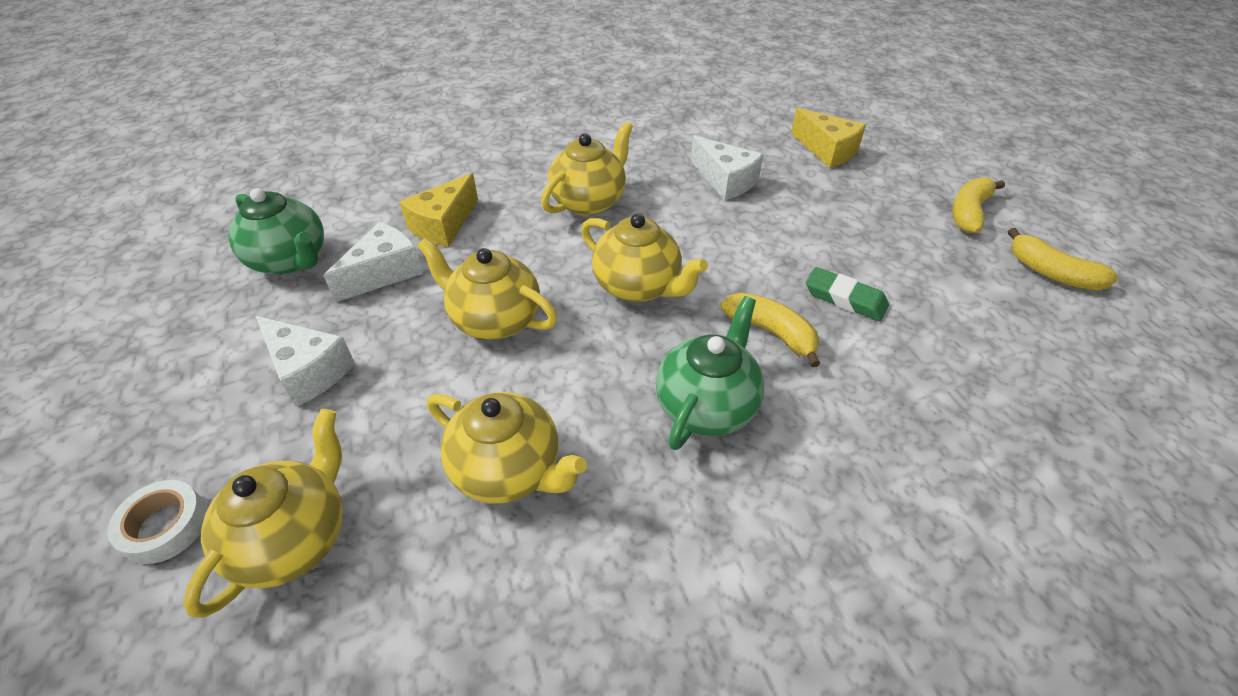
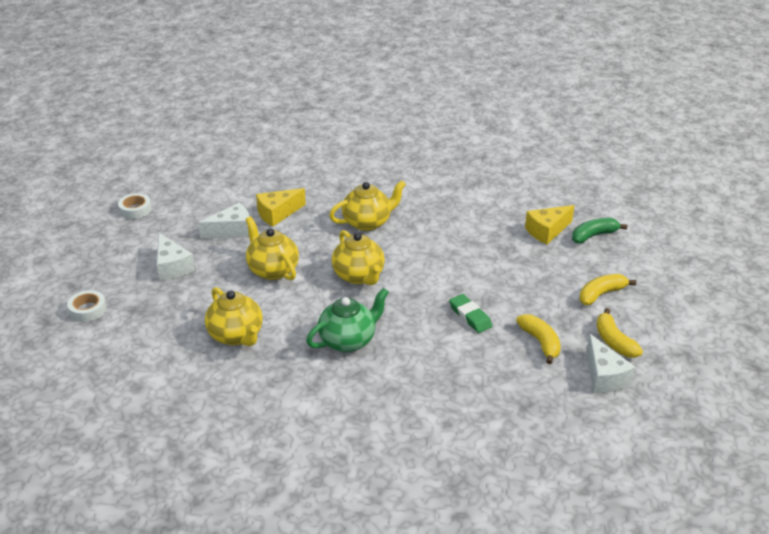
camera: 25 degrees right, 10 degrees down
yellow teapot [183,408,343,618] -> none
green teapot [228,188,324,275] -> none
white cheese [691,135,764,200] -> white cheese moved to [587,334,635,393]
yellow banana [721,293,821,367] -> yellow banana moved to [516,314,561,364]
yellow cheese [791,108,866,168] -> yellow cheese turned 75 degrees clockwise [525,205,575,245]
none -> white tape [118,193,152,219]
none -> green banana [572,218,627,244]

